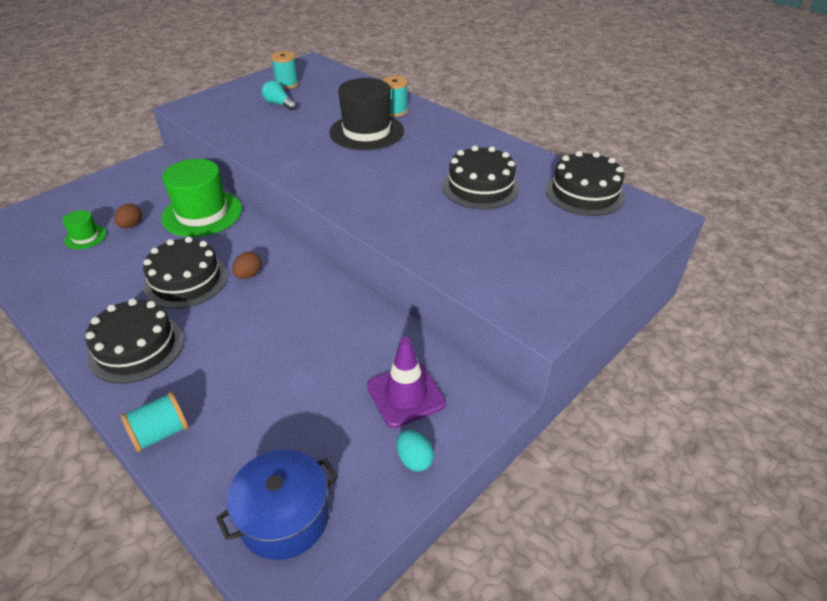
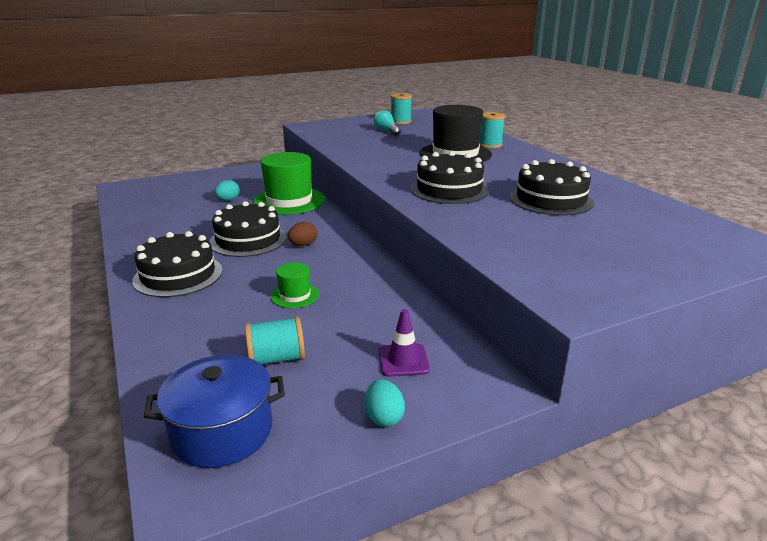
camera: 20 degrees right, 15 degrees down
green hat [62,210,107,249] -> green hat moved to [270,262,319,308]
brown egg [114,204,142,228] -> turquoise egg [215,180,239,201]
turquoise spool [121,392,189,452] -> turquoise spool moved to [245,317,305,365]
purple traffic cone [367,337,446,428] -> purple traffic cone [379,309,430,377], size x0.66
black cake [545,151,625,216] -> black cake moved to [411,151,489,204]

